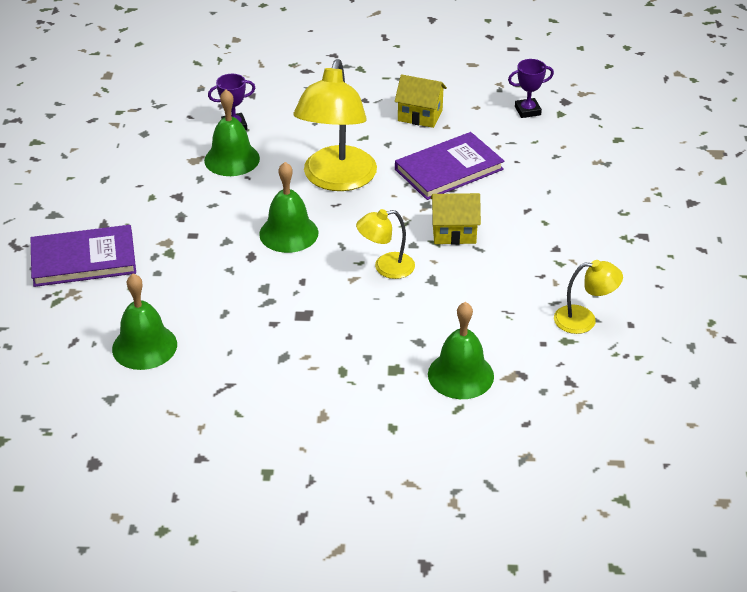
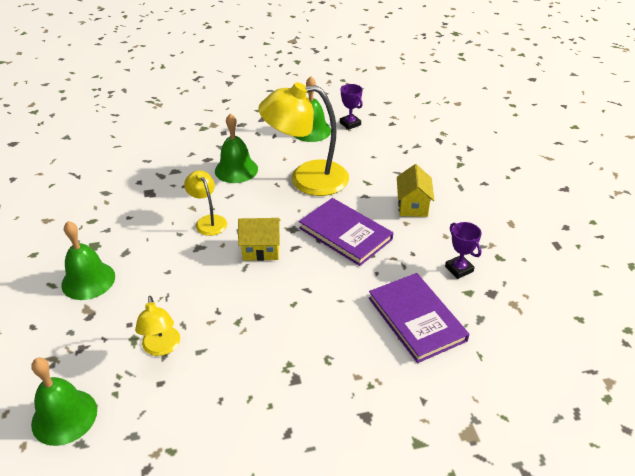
camera: 75 degrees right, 0 degrees up
purple book [31,225,136,287] -> purple book moved to [369,273,469,363]
green bell [112,274,177,370] -> green bell moved to [31,358,97,446]
yellow house [430,193,481,245] -> yellow house turned 75 degrees counterclockwise [238,218,280,261]

